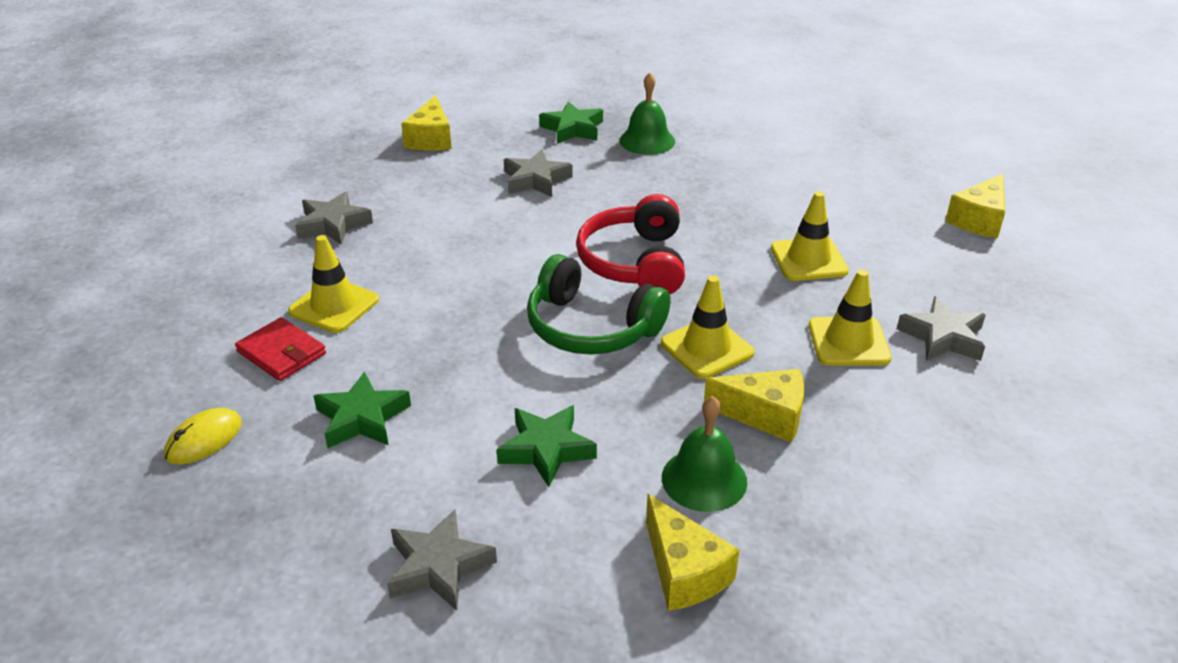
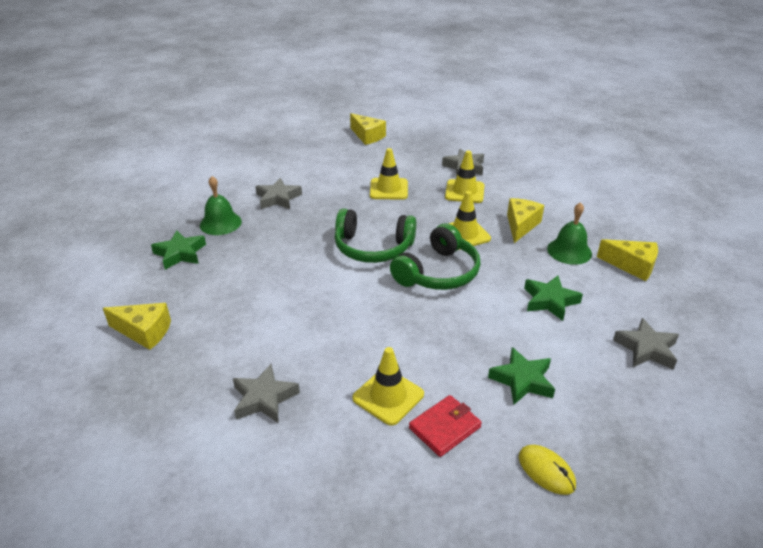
camera: 80 degrees left, 0 degrees up
grey star [504,150,573,197] -> grey star moved to [255,178,302,209]
red headphones [576,194,685,294] -> green headphones [335,209,416,263]
yellow cheese [646,494,739,611] -> yellow cheese turned 45 degrees clockwise [597,239,658,281]

